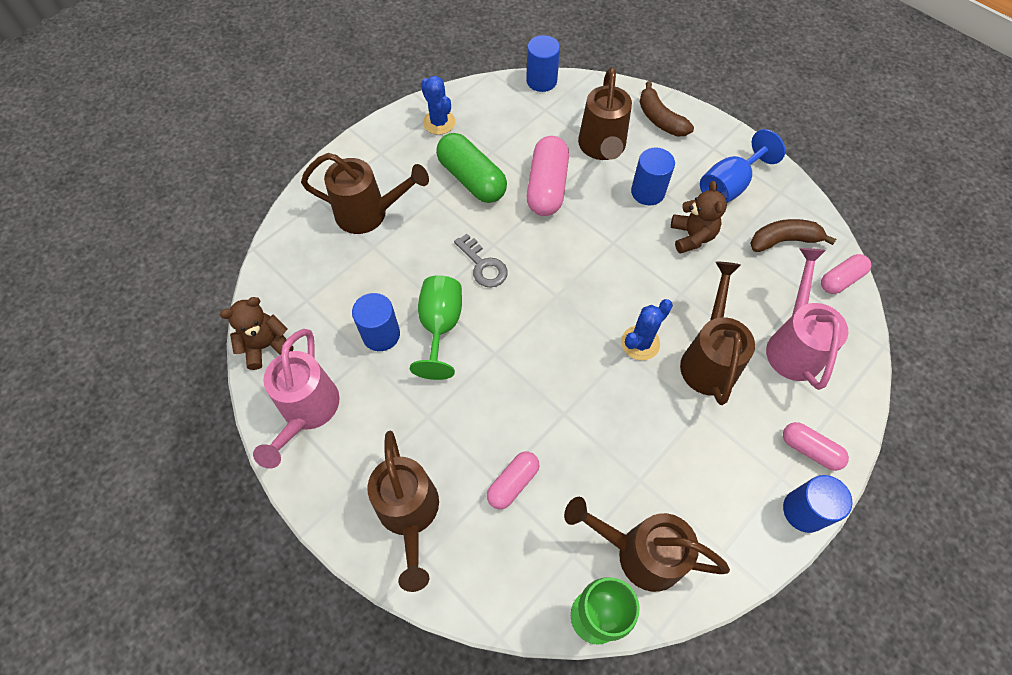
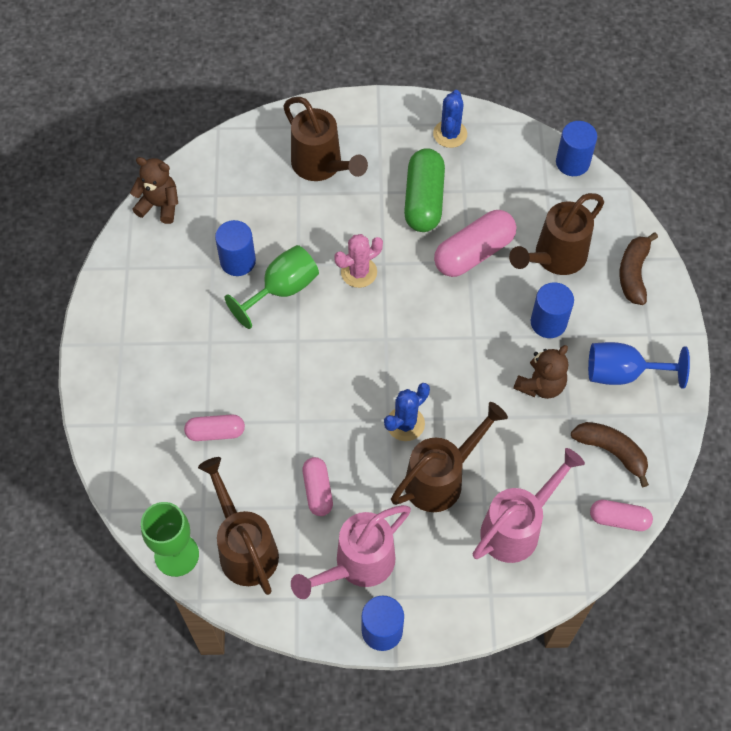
camera: 45 degrees right, 0 degrees up
pink watering can [253,329,340,469] -> pink watering can moved to [291,505,411,599]
brown watering can [367,431,439,592] -> none
grey key [454,234,508,288] -> pink cactus [334,234,383,288]
blue cactus [621,299,673,360] -> blue cactus turned 45 degrees counterclockwise [384,383,430,441]
pink capsule [783,422,849,471] -> pink capsule moved to [303,457,333,516]

